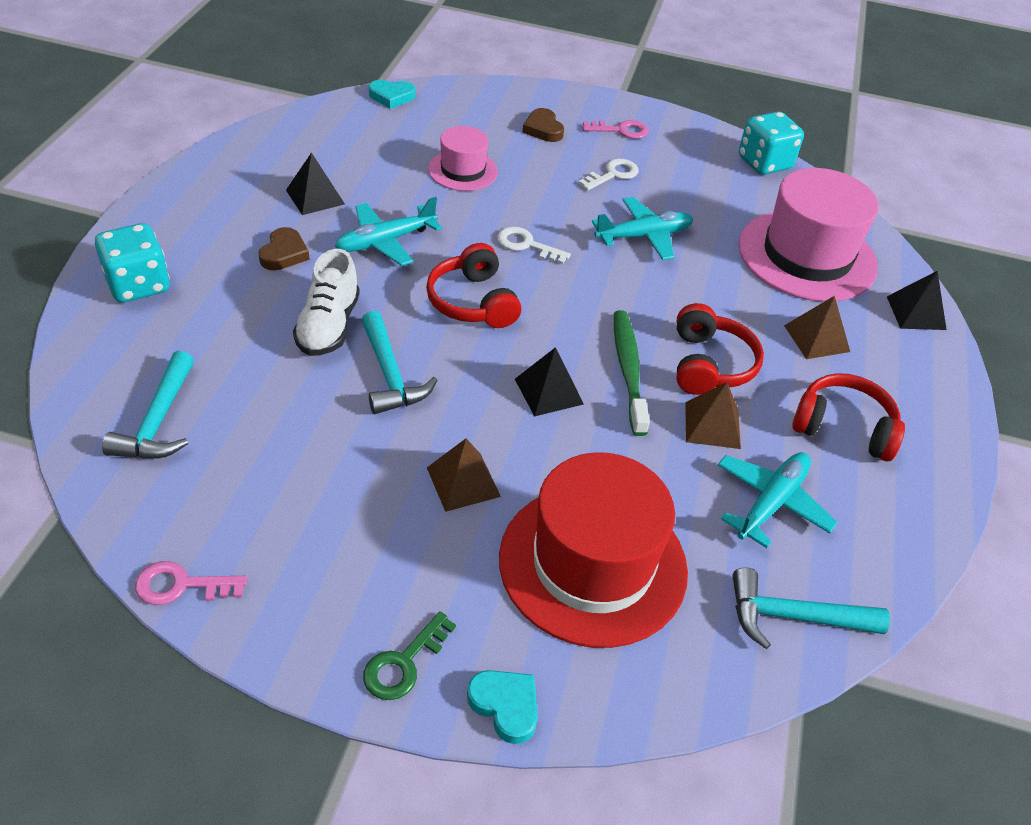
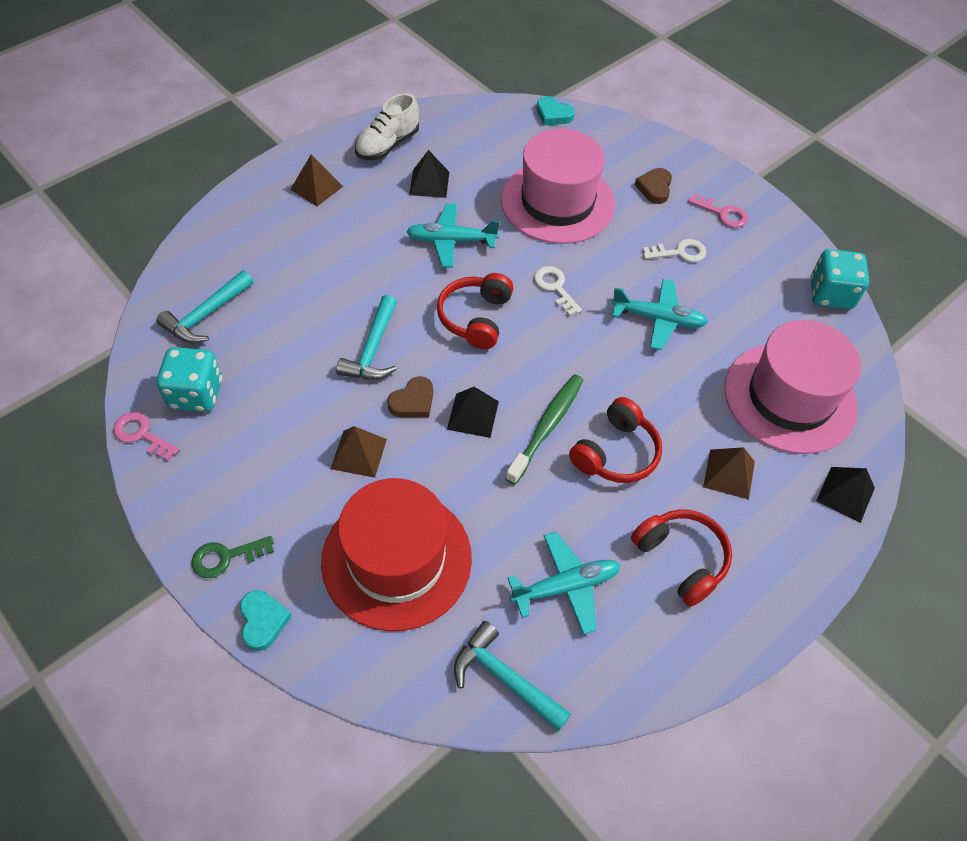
camera: 35 degrees right, 10 degrees up
turquoise dice [95,223,170,303] -> turquoise dice moved to [156,347,222,412]
brown heart [258,227,310,271] -> brown heart moved to [387,376,433,417]
white shoe [293,249,360,356] -> white shoe moved to [355,93,419,160]
pink hat [428,126,498,191] -> pink hat [501,128,615,244], size x1.89
brown pyramid [685,382,741,449] -> brown pyramid moved to [290,155,343,206]

